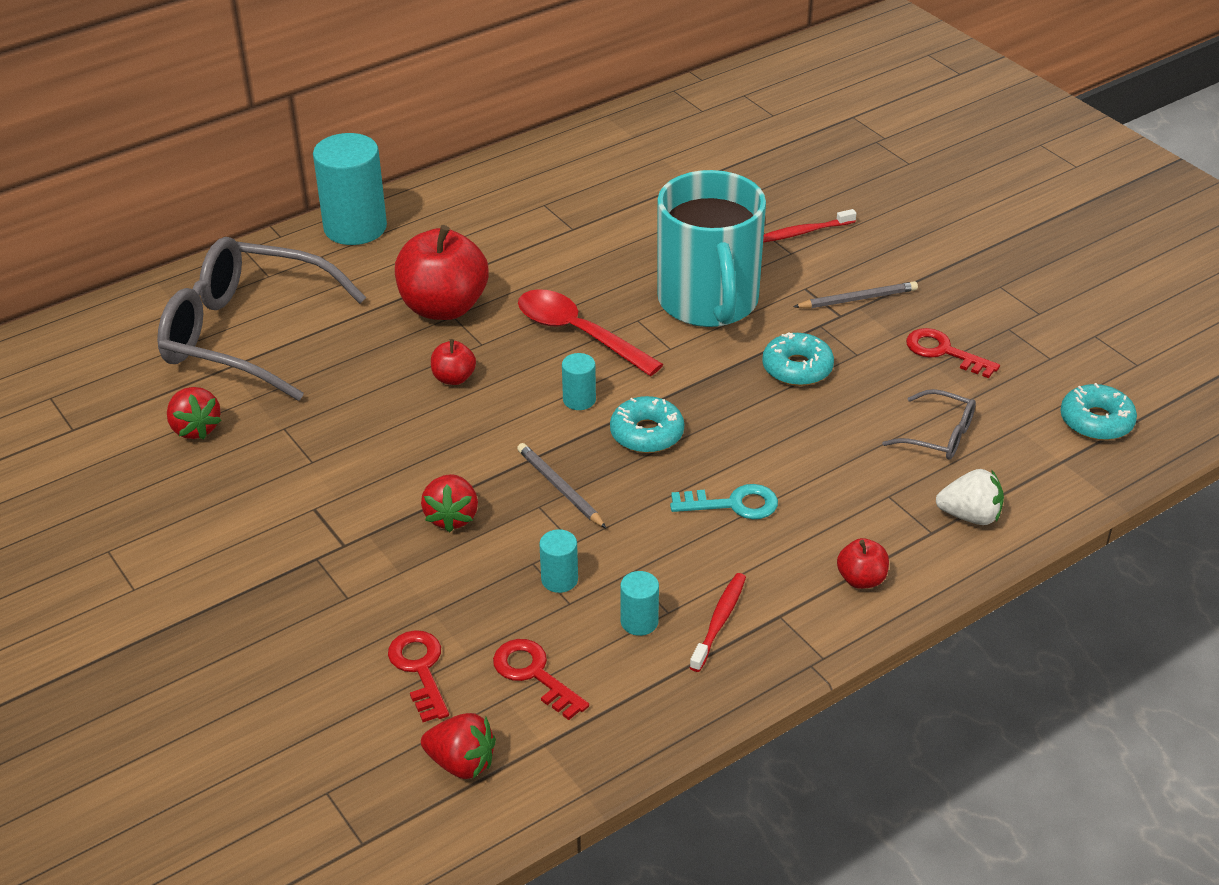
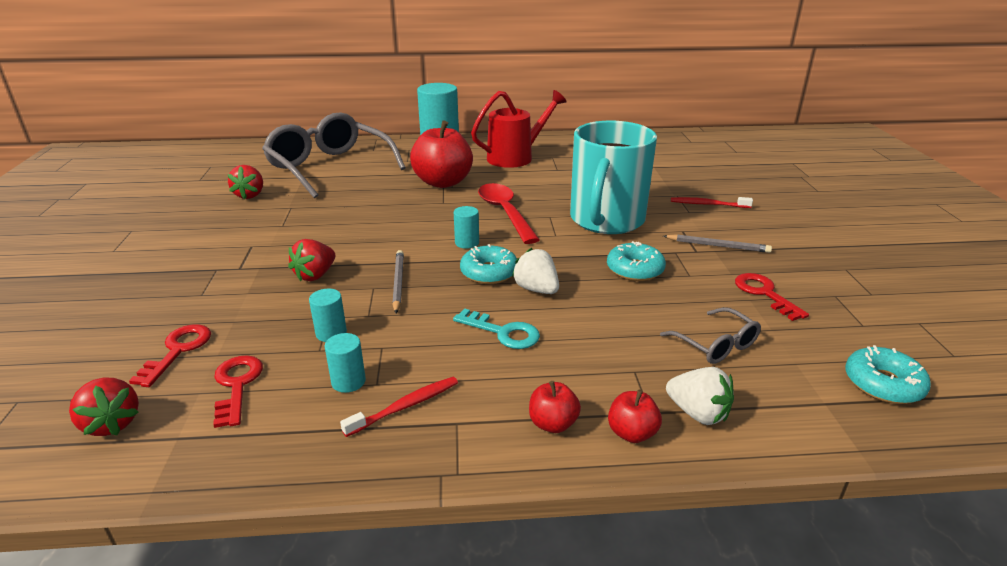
camera: 30 degrees right, 10 degrees down
red apple [431,339,476,385] -> red apple moved to [608,389,662,443]
none -> red watering can [471,90,567,168]
none -> white strawberry [512,248,559,294]

